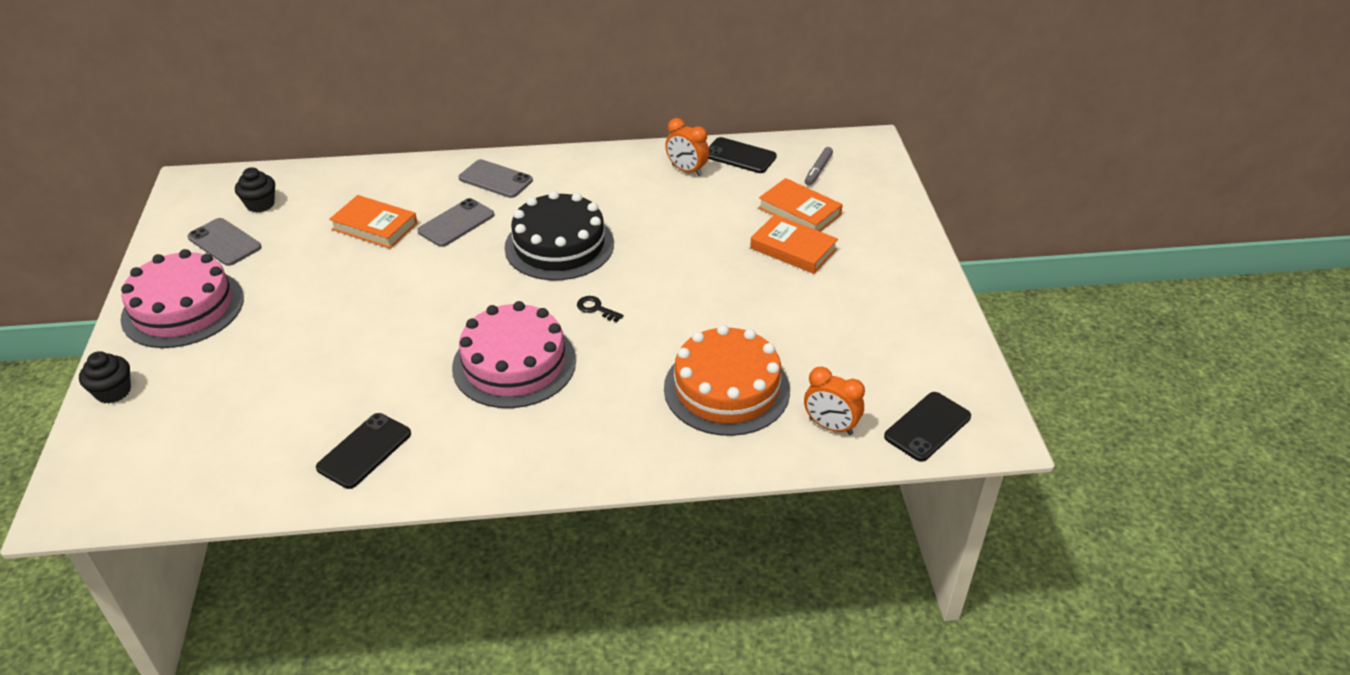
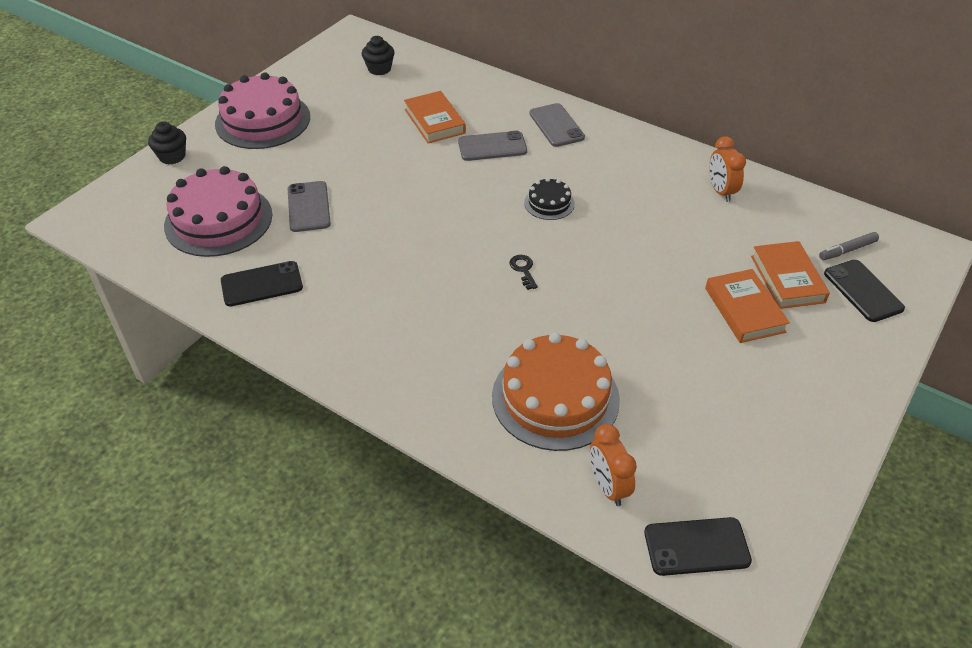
camera: 40 degrees right, 5 degrees up
grey phone [187,218,262,266] -> grey phone moved to [288,181,331,232]
pink cake [452,301,576,408] -> pink cake moved to [164,166,272,257]
black cake [504,191,614,280] -> black cake [524,178,575,220], size x0.49
black phone [708,137,777,173] -> black phone moved to [824,260,905,322]

